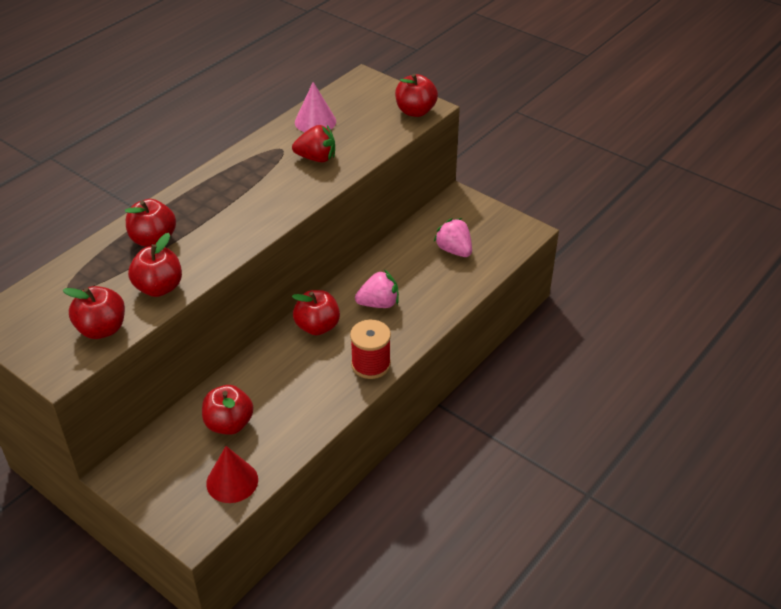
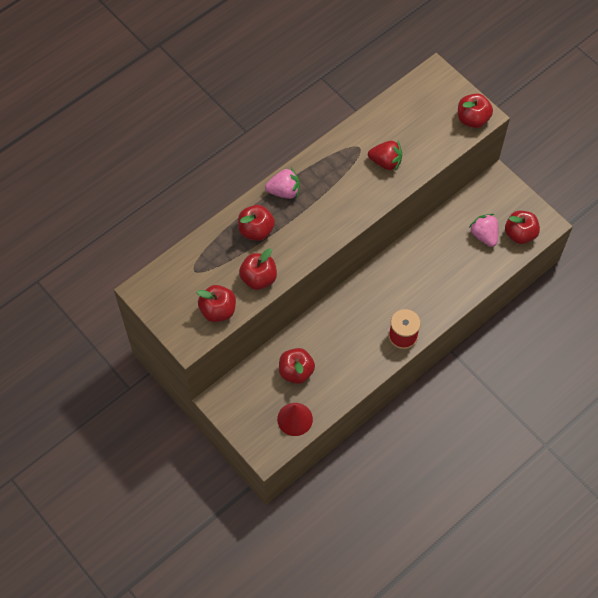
camera: 10 degrees right, 20 degrees up
red apple [292,290,340,335] -> red apple moved to [505,211,540,244]
pink cone [295,82,336,132] -> none
pink strawberry [355,270,399,308] -> pink strawberry moved to [265,168,300,199]

